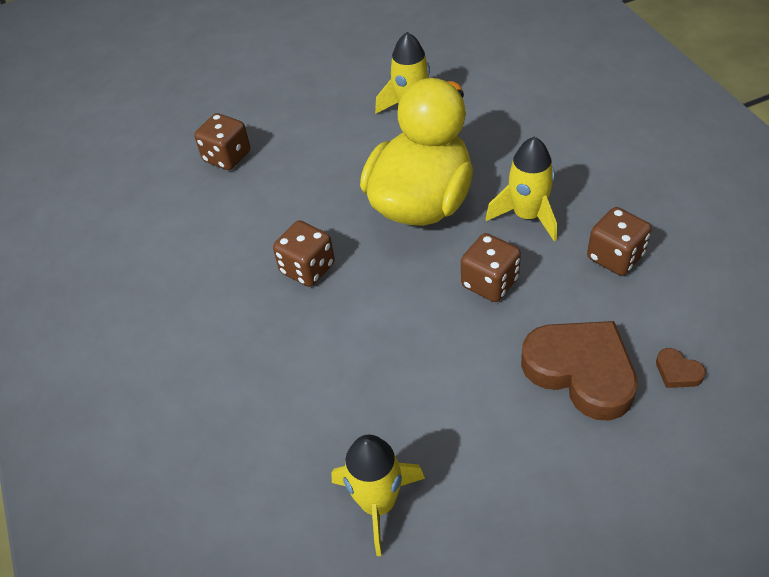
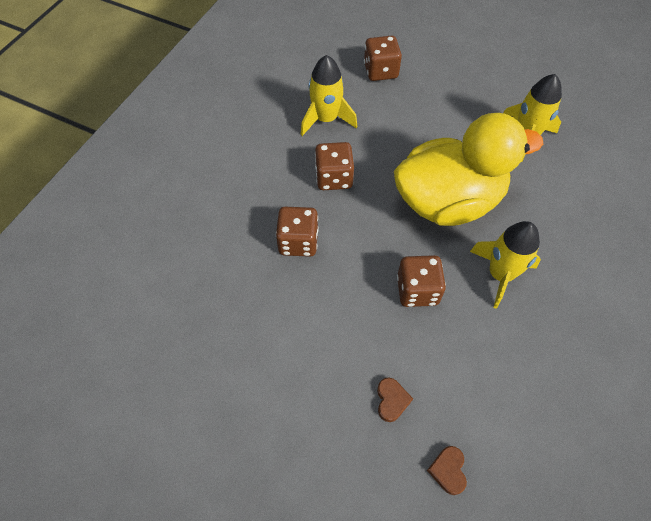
camera: 45 degrees right, 10 degrees up
yellow rocket [331,435,425,556] -> yellow rocket moved to [301,55,357,136]
brown heart [521,321,638,420] -> brown heart [377,378,413,422], size x0.40
brown dice [587,207,651,276] -> brown dice moved to [276,207,319,257]

